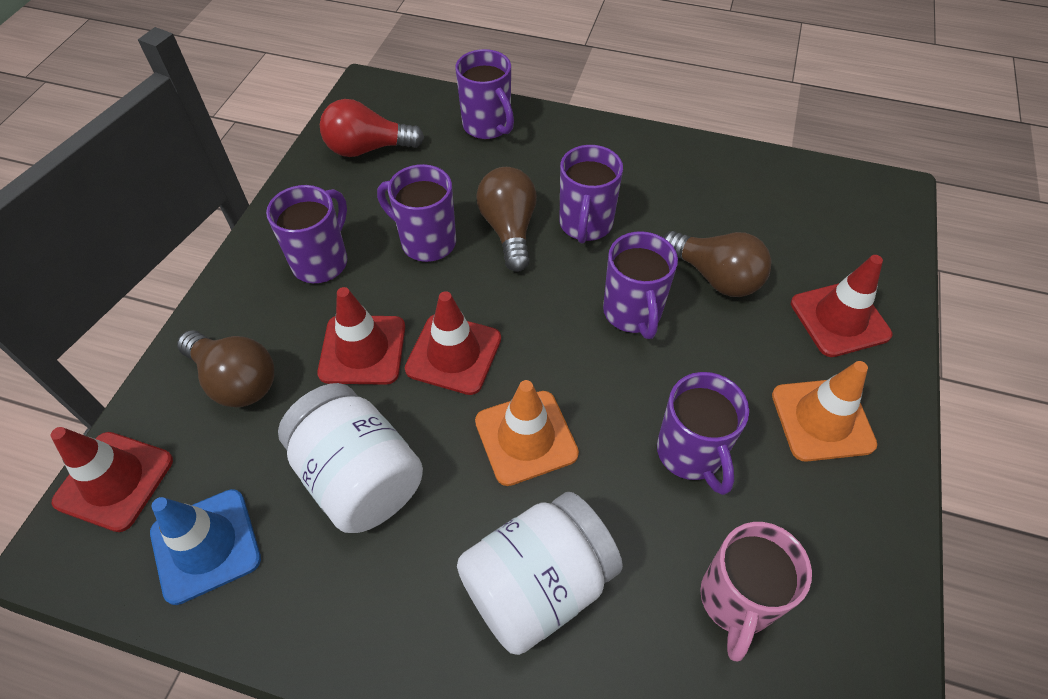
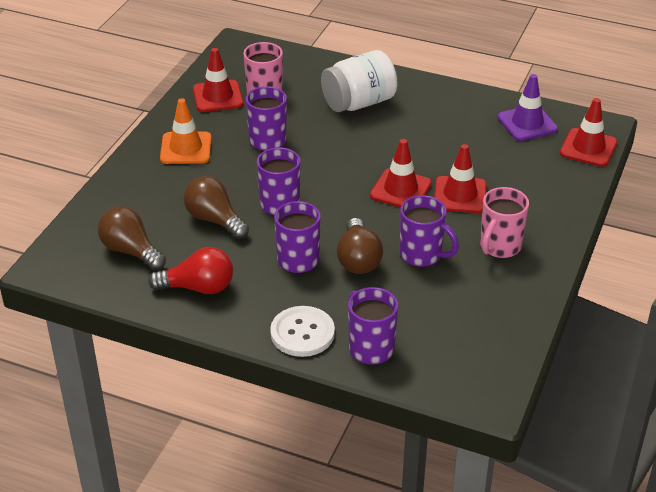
camera: 175 degrees left, 15 degrees down
blue traffic cone [150,489,261,605] -> purple traffic cone [498,74,558,141]
brown light bulb [177,330,274,407] -> brown light bulb moved to [98,206,166,271]
purple mug [266,185,347,283] -> pink mug [480,187,529,258]
white jar [278,383,423,533] -> none
red light bulb [320,99,424,157] -> red light bulb moved to [148,247,233,294]
orange traffic cone [475,380,579,486] -> none
red traffic cone [791,255,892,357] -> red traffic cone moved to [193,48,243,112]
none -> white button [270,306,335,357]

